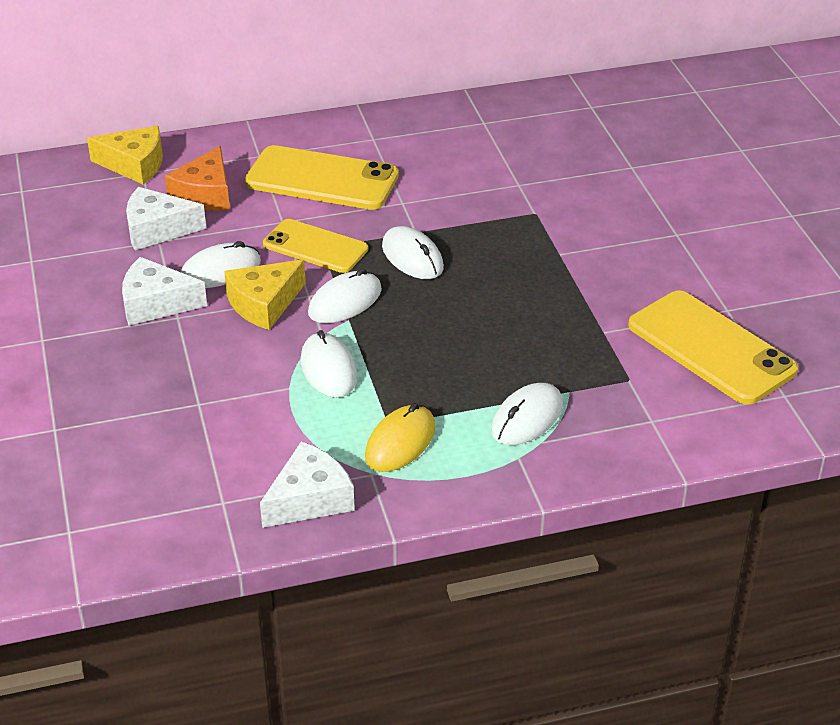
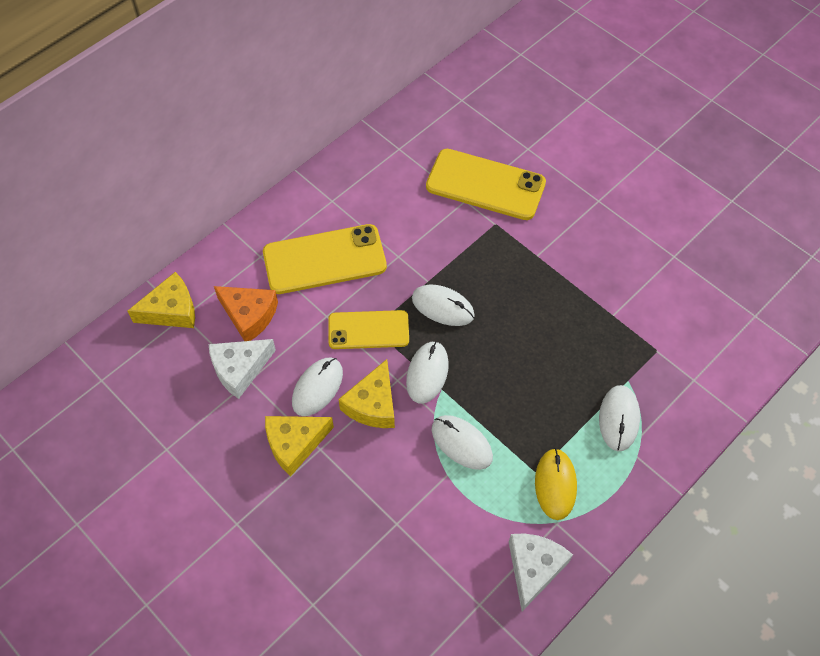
camera: 30 degrees left, 20 degrees up
white cheese [122,257,207,326] -> yellow cheese [265,416,334,476]
orange cheese [165,146,230,211] -> orange cheese turned 45 degrees counterclockwise [214,286,278,341]
yellow phone [628,290,798,405] -> yellow phone moved to [426,149,546,220]

